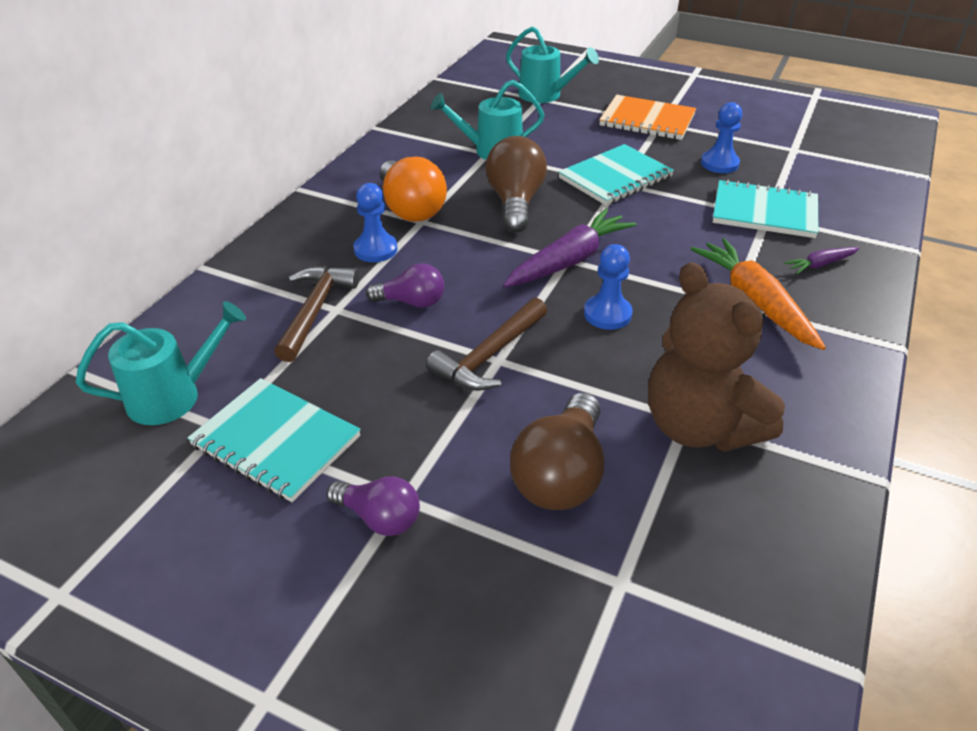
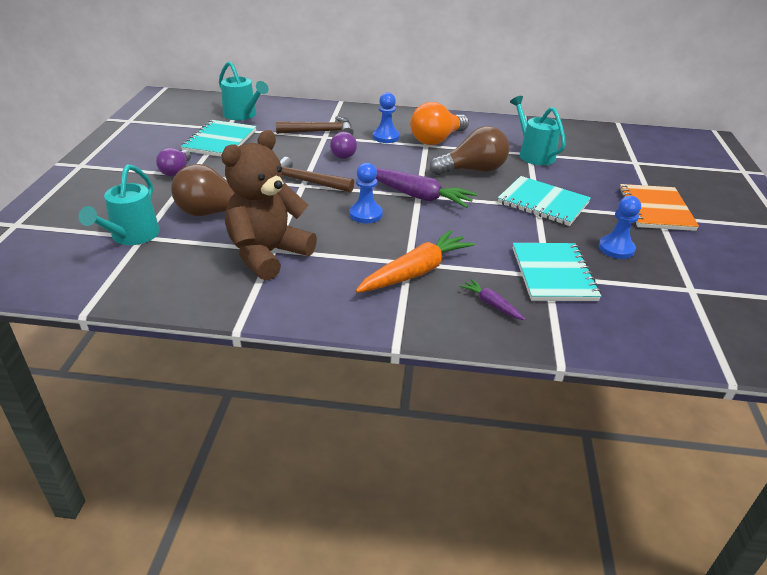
camera: 70 degrees right, 5 degrees down
turquoise watering can [506,26,599,103] -> turquoise watering can moved to [79,164,160,245]

